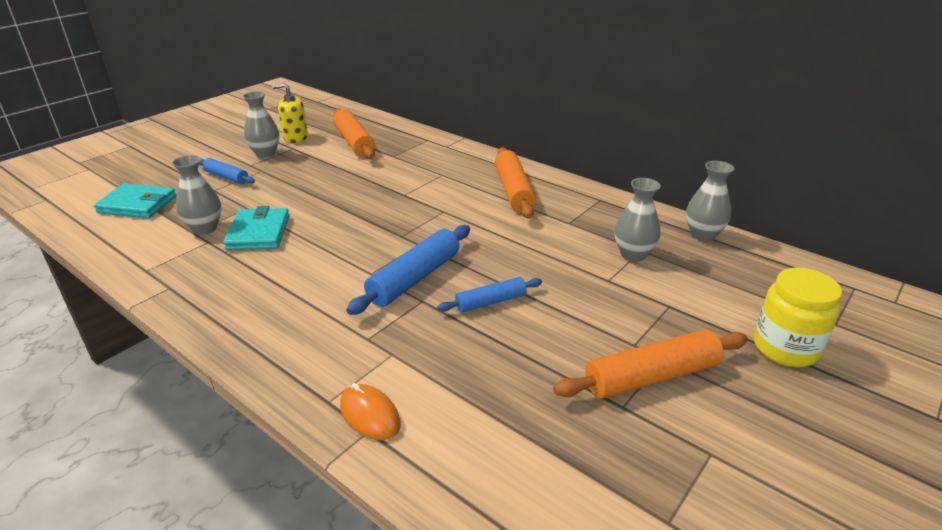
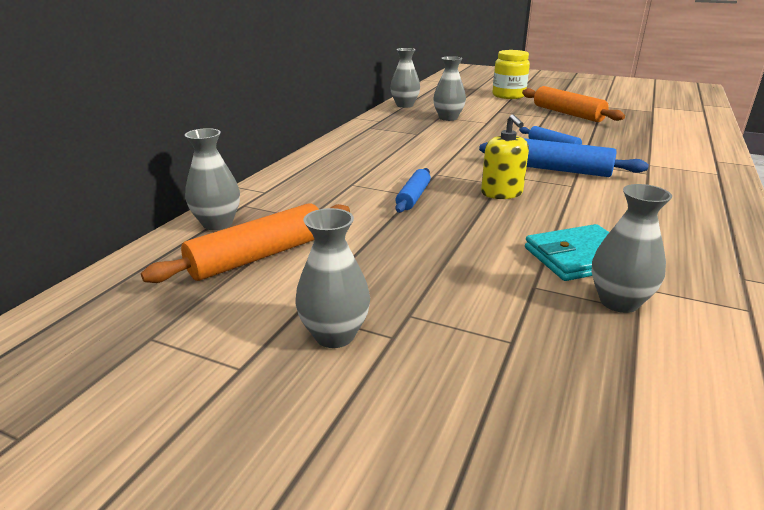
camera: 105 degrees left, 5 degrees down
turquoise wallet [94,183,176,219] -> none
blue rolling pin [199,158,255,184] -> blue rolling pin moved to [395,168,431,213]
yellow soap dispenser [272,83,308,143] -> yellow soap dispenser moved to [481,114,529,199]
orange mouse [340,383,401,440] -> none
orange rolling pin [495,147,536,218] -> none
none -> grey vase [185,128,240,230]

